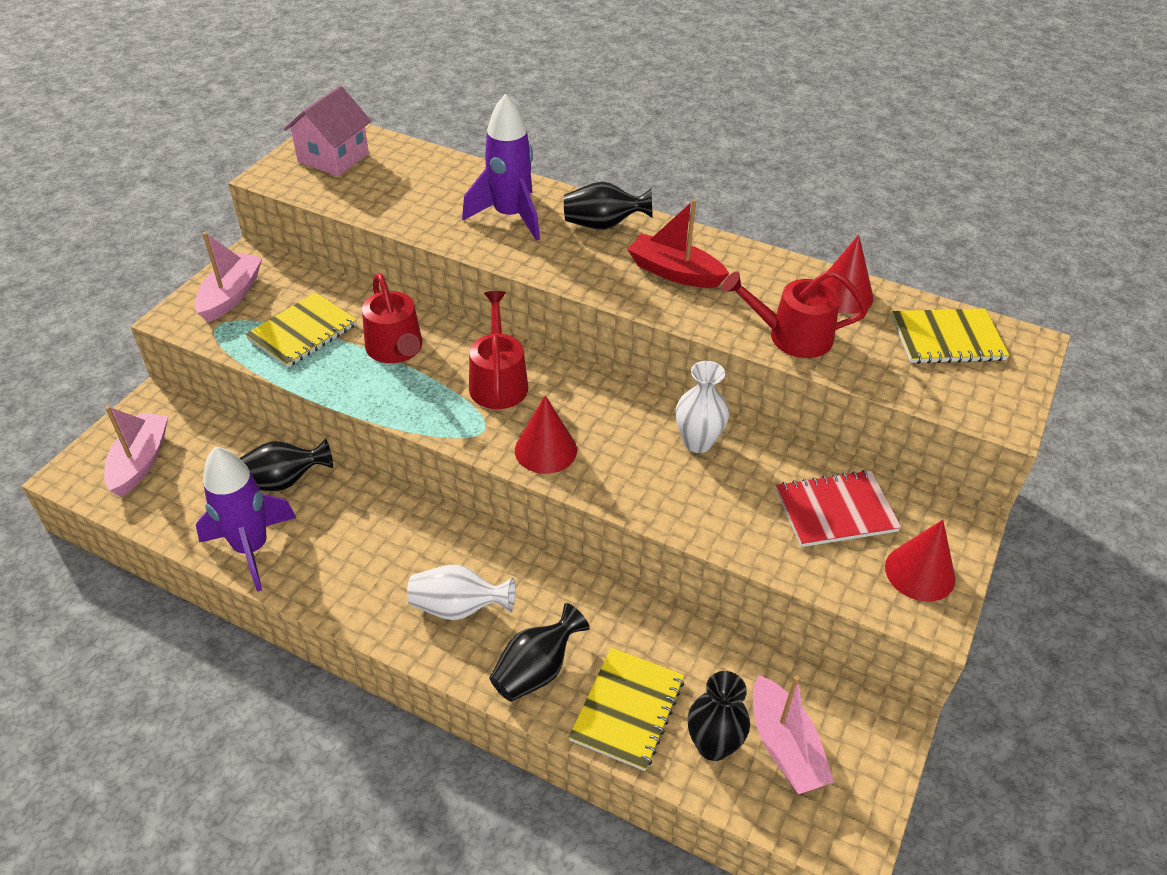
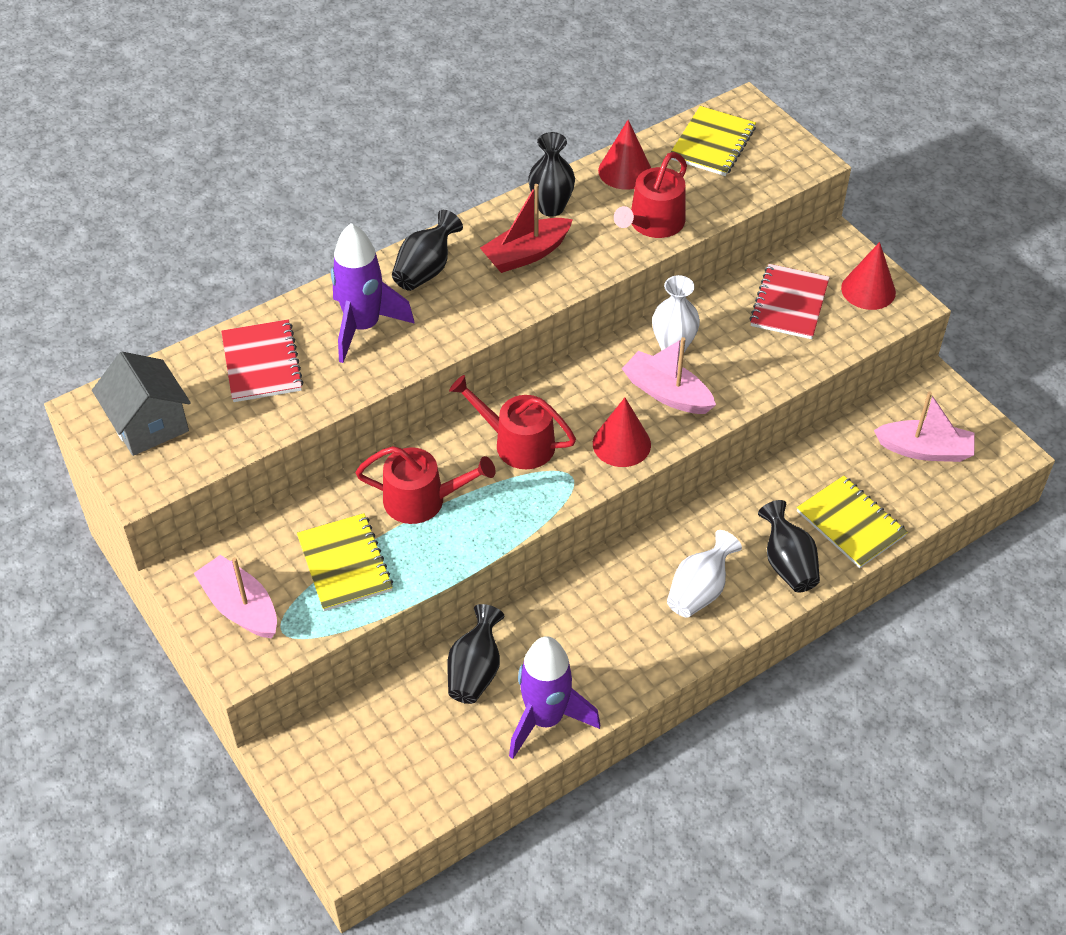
camera: 60 degrees left, 5 degrees up
pink boat [104,406,168,496] -> pink boat moved to [622,337,716,414]
pink house [284,86,371,176] -> grey house [92,352,191,456]
black vase [688,671,750,761] -> black vase moved to [528,132,575,217]
none -> red notebook [221,319,304,402]

